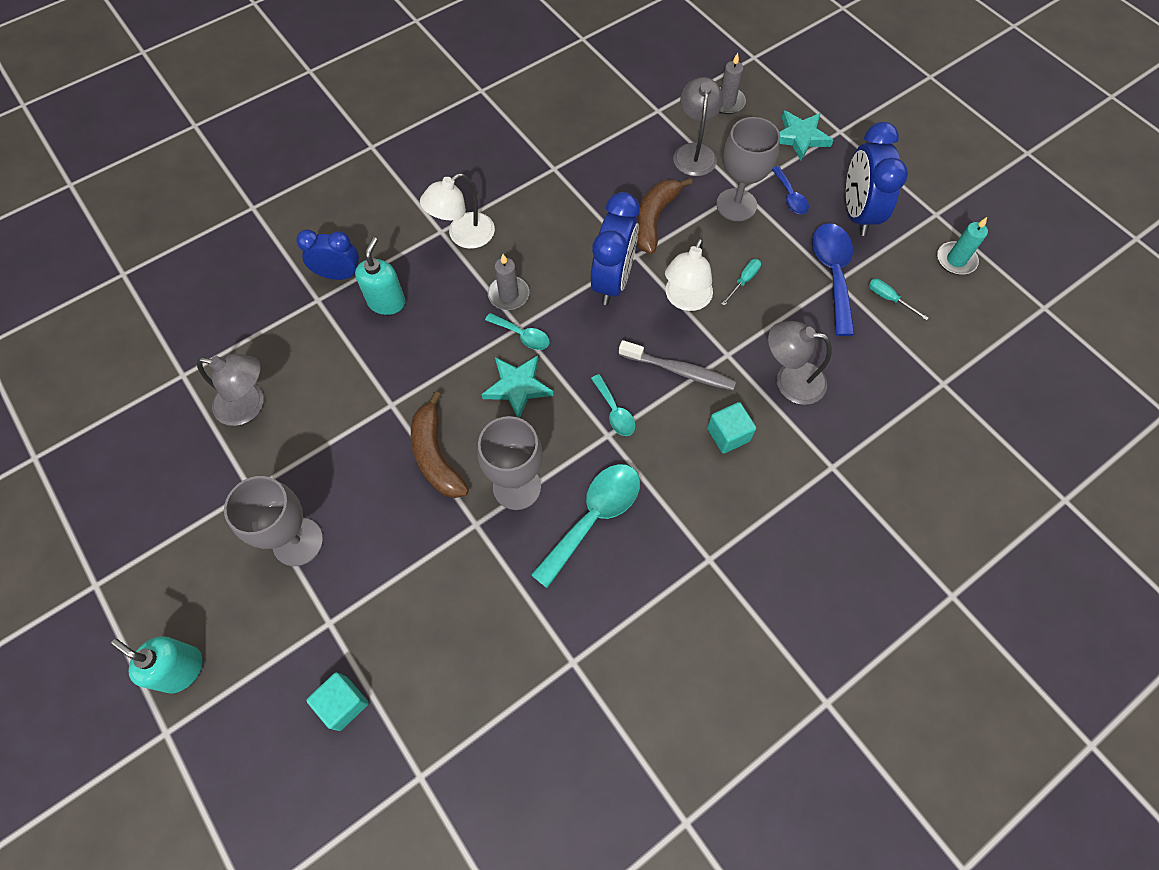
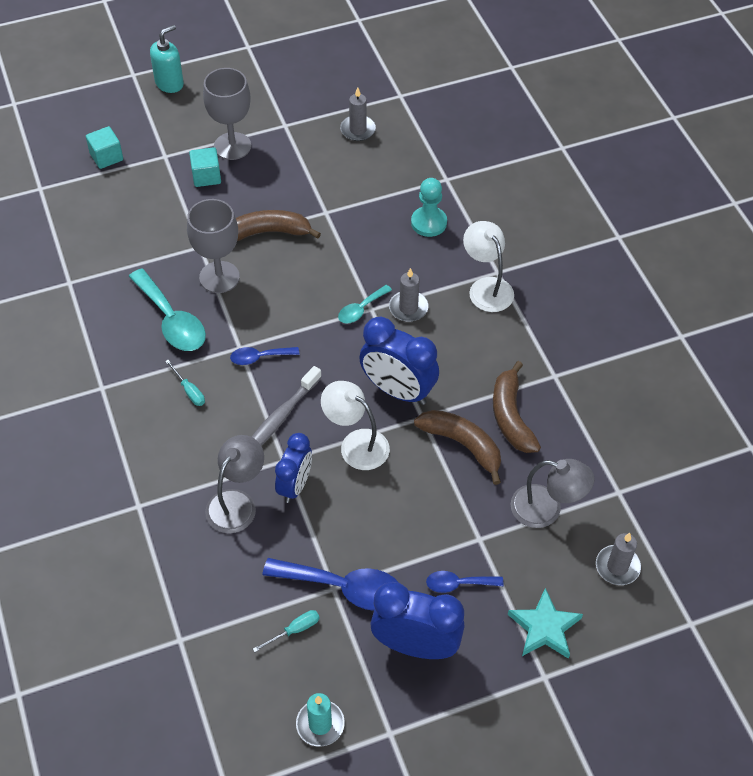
camera: 105 degrees right, 10 degrees down
grey lamp [197,354,264,426] -> grey candle [340,88,376,141]
blue clock [296,230,359,280] -> blue clock moved to [275,433,312,503]
turquoise soap dispenser [355,237,405,315] -> turquoise pawn [411,178,447,237]
turquoise star [482,355,553,418] -> none
turquoise spoon [591,374,636,436] -> blue spoon [230,347,299,365]
turquoise cube [707,402,756,454] -> turquoise cube moved to [189,147,221,187]
grey goblet [716,117,780,221] -> none
turquoise screwdriver [722,259,761,306] -> turquoise screwdriver moved to [165,360,205,406]
none -> brown banana [493,361,541,453]

